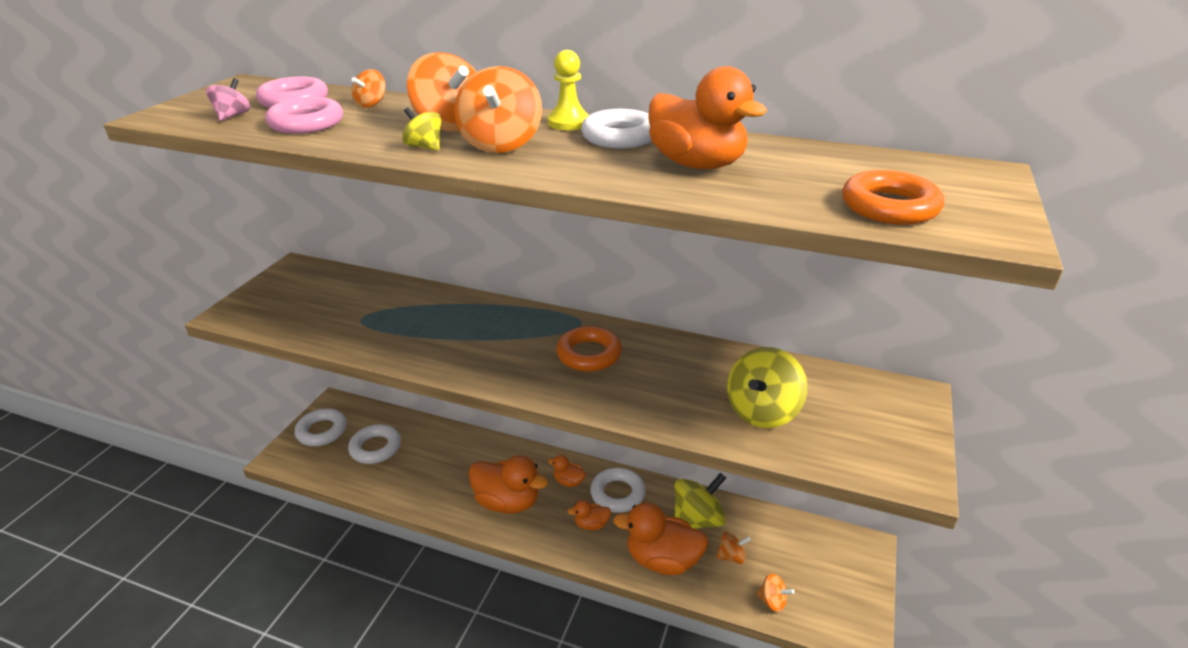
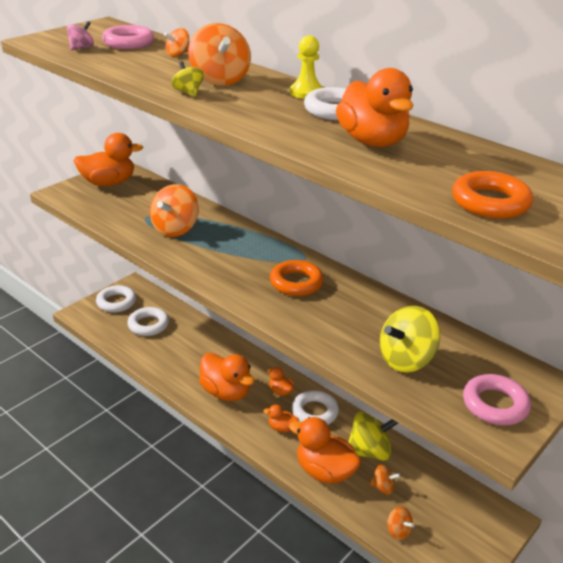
camera: 20 degrees right, 0 degrees up
pink ring [265,97,343,134] -> pink ring moved to [463,374,531,425]
orange spinning top [454,66,542,153] -> orange spinning top moved to [150,184,199,237]
none -> orange duck [73,133,143,186]

